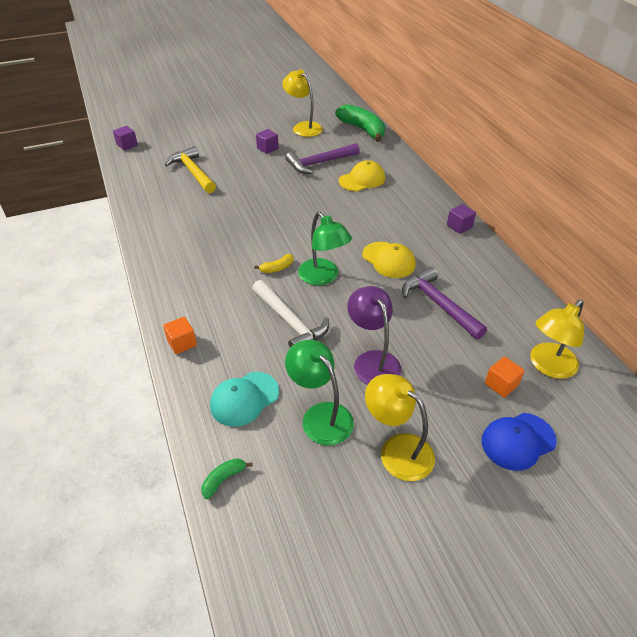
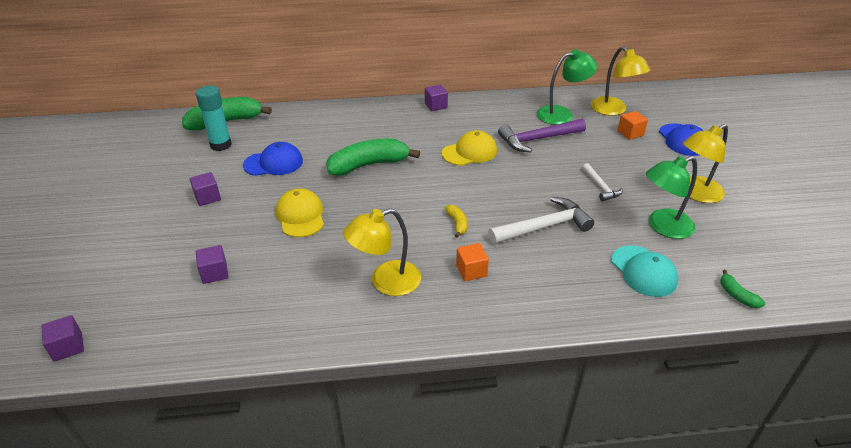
camera: 75 degrees left, 5 degrees down
orange cube [163,317,197,354] -> orange cube moved to [456,243,489,281]
yellow hammer [165,146,216,193] -> purple cube [196,245,229,284]
yellow lamp [282,69,323,137] -> yellow lamp moved to [343,208,421,296]
purple hammer [285,143,360,174] -> blue cap [243,142,303,176]
green lamp [298,212,352,285] -> green lamp moved to [537,49,598,125]
yellow cap [339,160,385,191] -> yellow cap moved to [276,188,324,237]
purple lamp [347,286,402,385] -> white hammer [582,163,623,202]
none -> turquoise glue stick [196,85,232,151]
none -> green banana [326,139,420,176]

